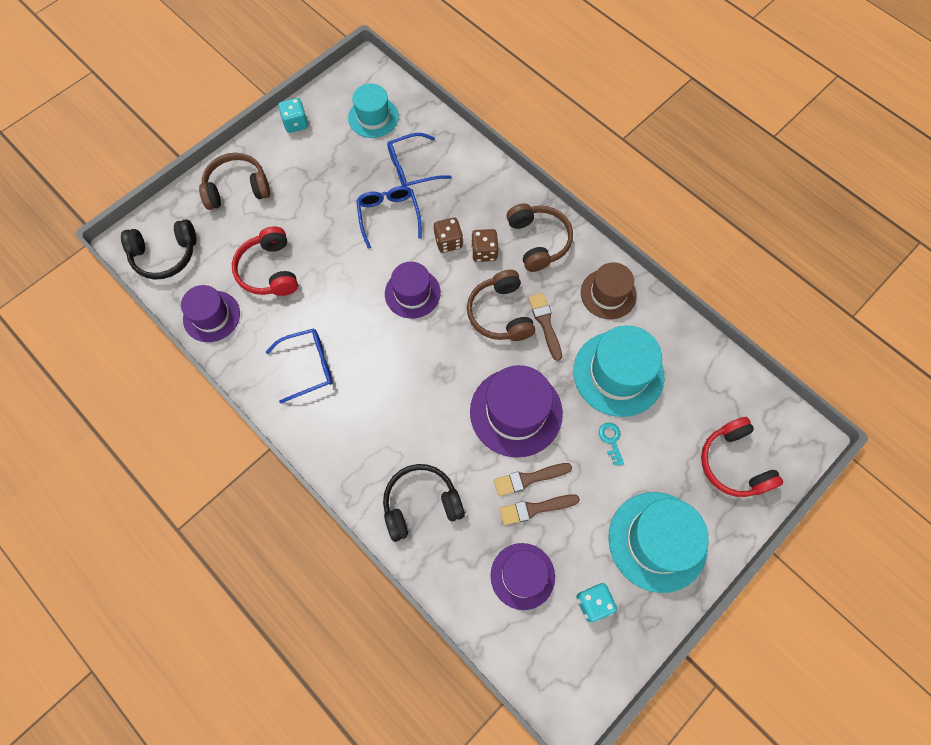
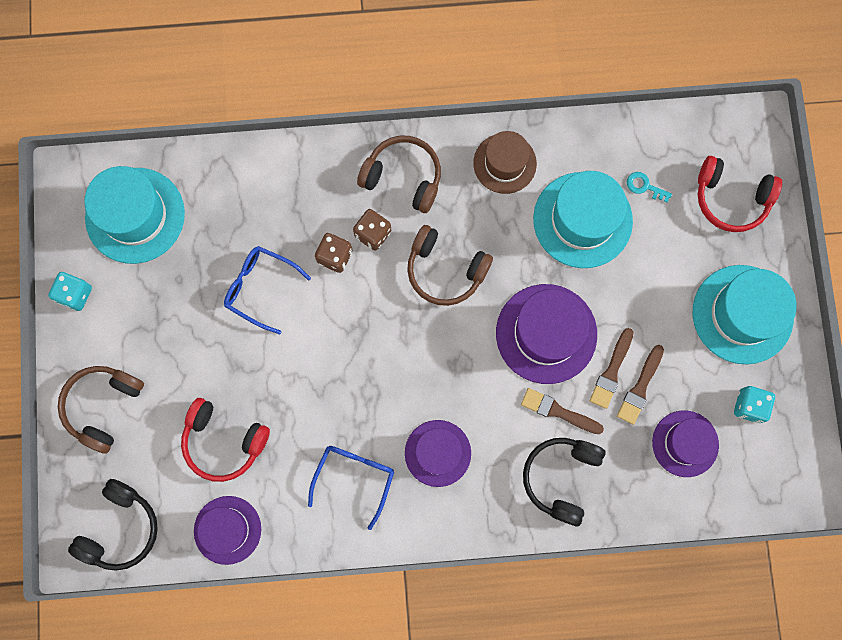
camera: 50 degrees left, 10 degrees up
turquoise hat [348,84,399,138] -> turquoise hat [84,166,185,264], size x1.55
purple hat [385,262,441,319] -> purple hat moved to [405,420,471,487]
blue glasses [387,133,452,187] -> none
brown brush [529,293,562,361] -> brown brush moved to [521,388,604,434]
turquoise key [599,423,624,466] -> turquoise key moved to [627,172,672,202]

